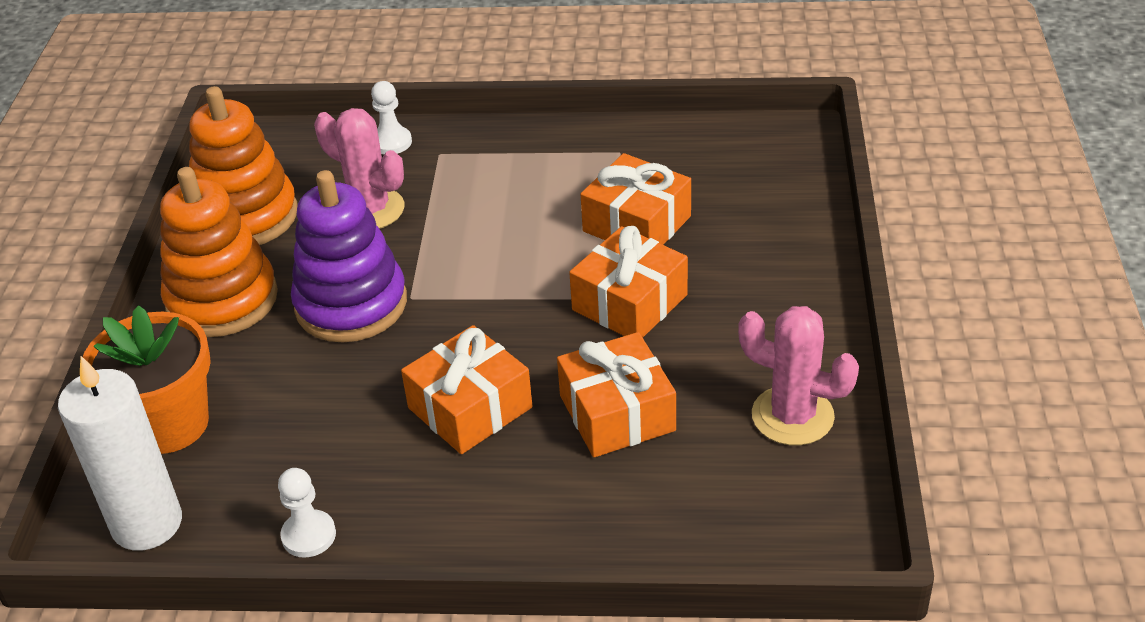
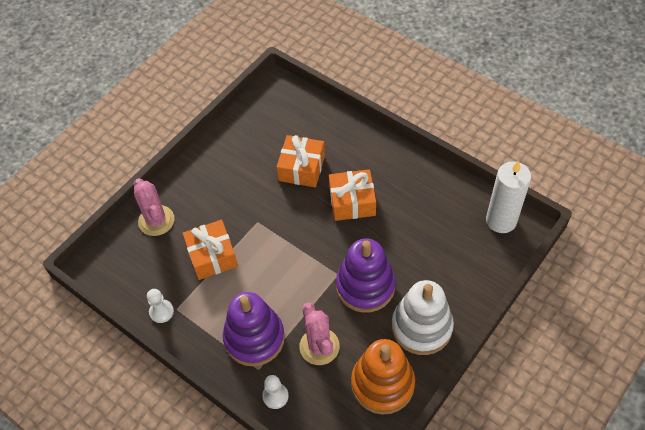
camera: 145 degrees left, 15 degrees up
orange flower pot [83,305,211,454] -> none
orange stacking toy [160,167,278,337] -> white stacking toy [392,280,454,355]
white pawn [278,468,336,558] -> white pawn moved to [147,289,174,323]
orange gift [569,226,688,338] -> none
pink cactus [738,306,859,445] -> pink cactus moved to [134,179,174,236]
none -> purple stacking toy [223,292,285,366]

